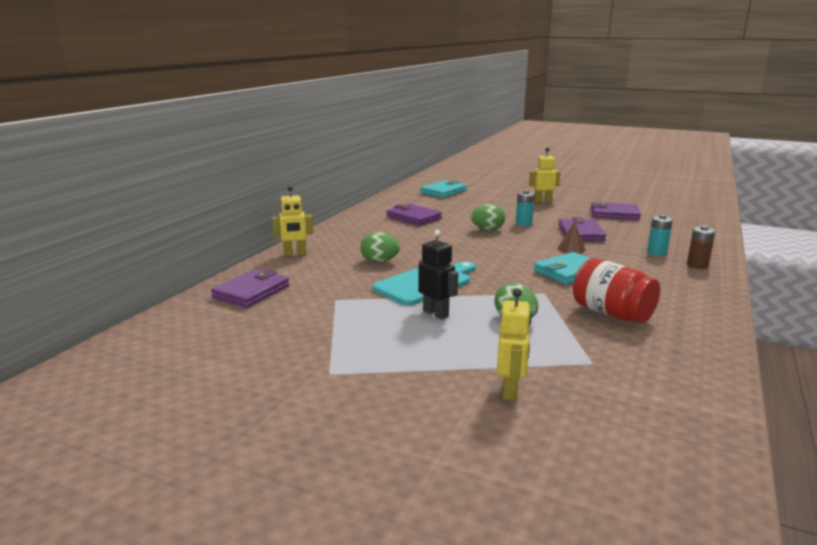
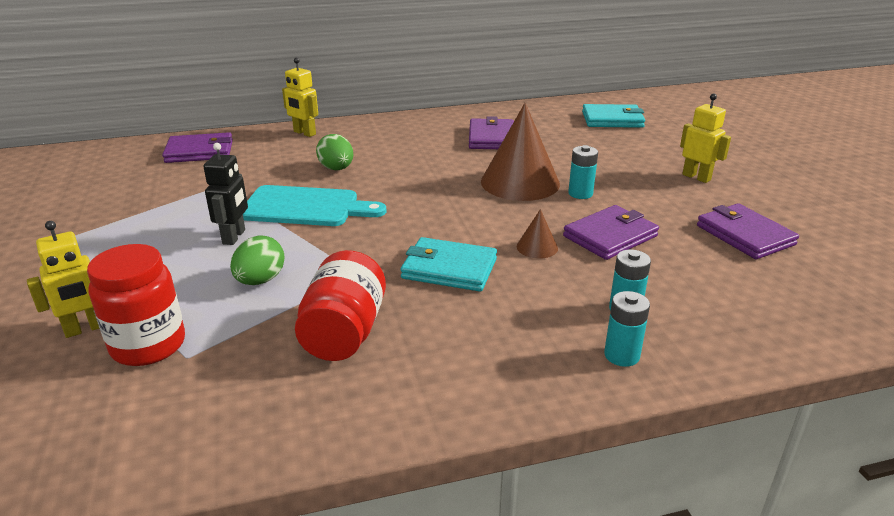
camera: 50 degrees right, 10 degrees up
green egg [471,204,505,230] -> brown cone [481,103,560,201]
brown battery [687,225,715,269] -> turquoise battery [604,291,650,367]
none -> red jar [87,244,185,366]

